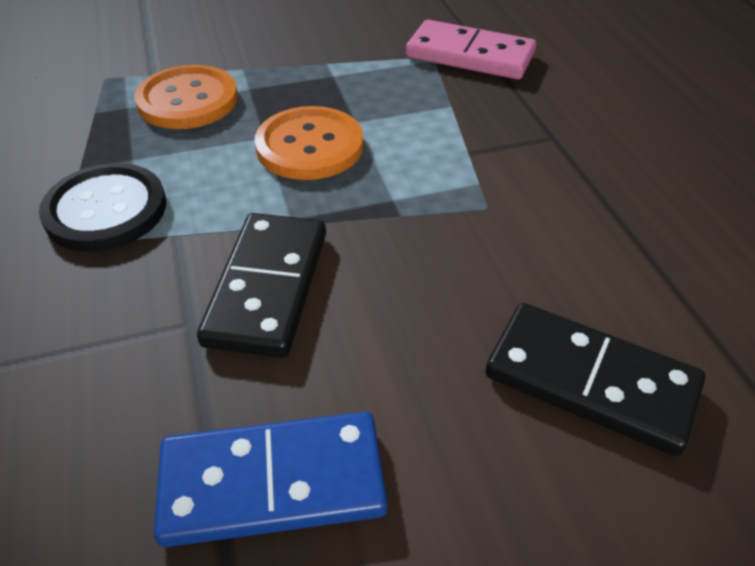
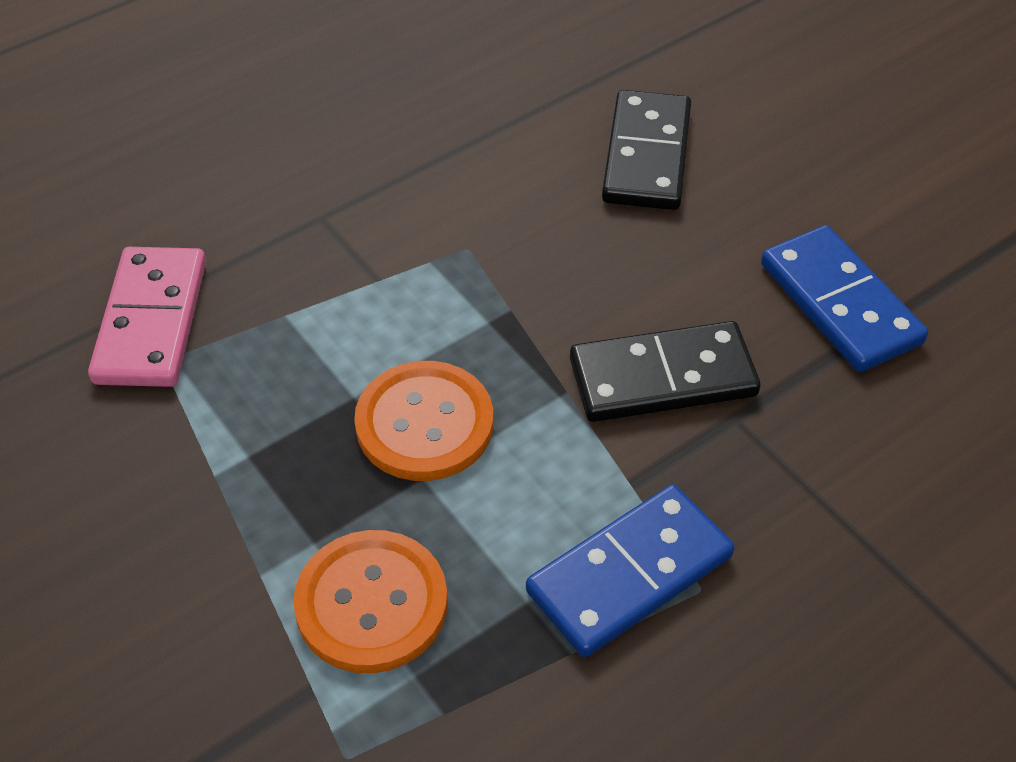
camera: 110 degrees left, 5 degrees up
black button [39,163,166,251] -> blue domino [526,484,734,657]

